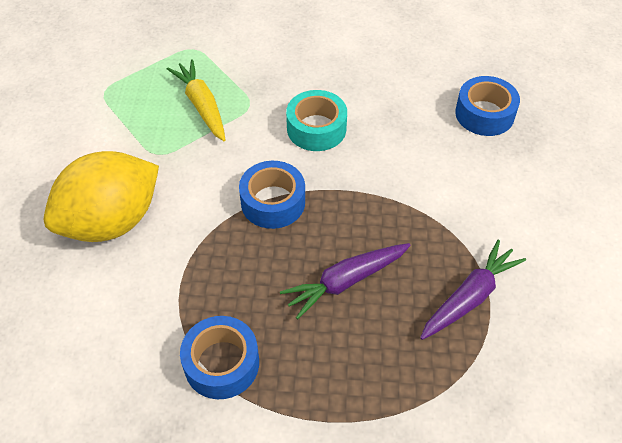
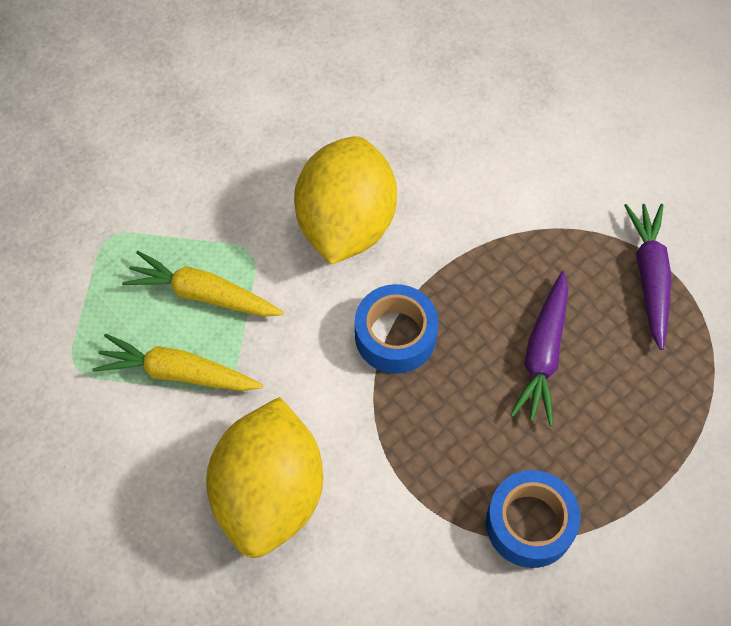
camera: 45 degrees left, 10 degrees up
turquoise tape [286,90,347,151] -> yellow lemon [294,136,397,265]
blue tape [455,76,520,136] -> none
none -> yellow carrot [93,334,263,391]

